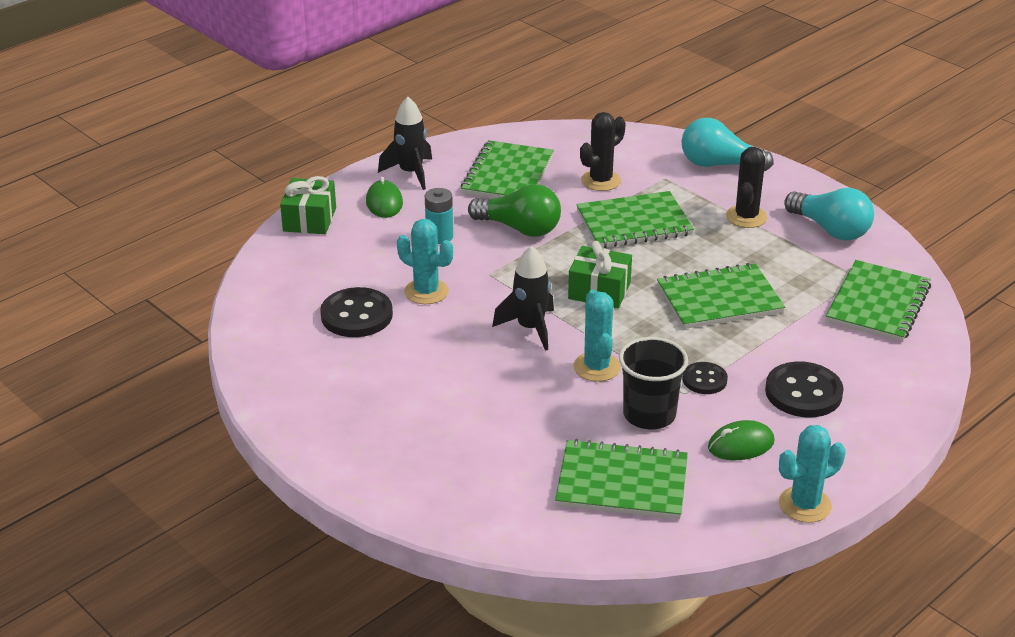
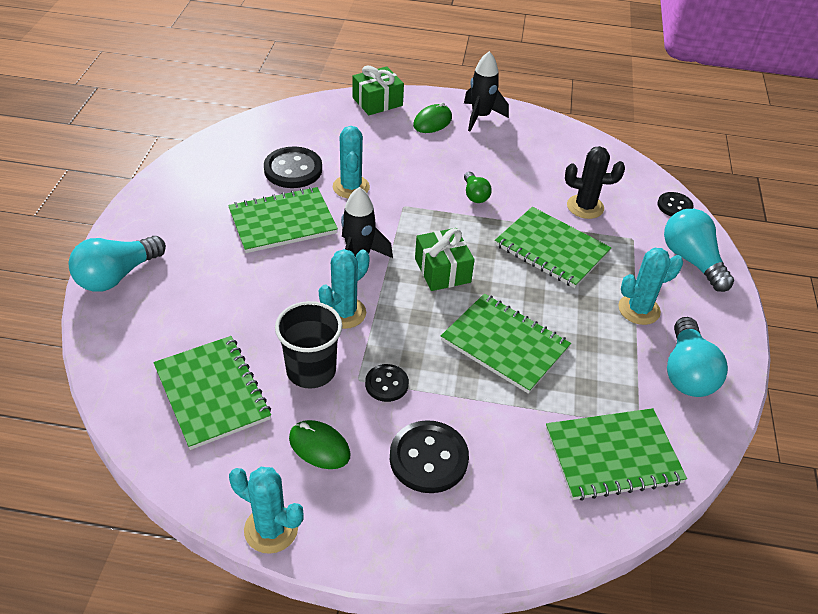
camera: 50 degrees right, 10 degrees up
turquoise battery [425,188,453,244] -> none
green notebook [461,140,554,198] -> green notebook moved to [228,187,338,253]
green light bulb [468,184,561,237] -> green light bulb [464,172,492,203], size x0.55
black cactus [726,147,768,228] -> turquoise cactus [618,248,683,325]
none -> turquoise light bulb [68,236,166,292]
none -> black button [657,192,694,217]

